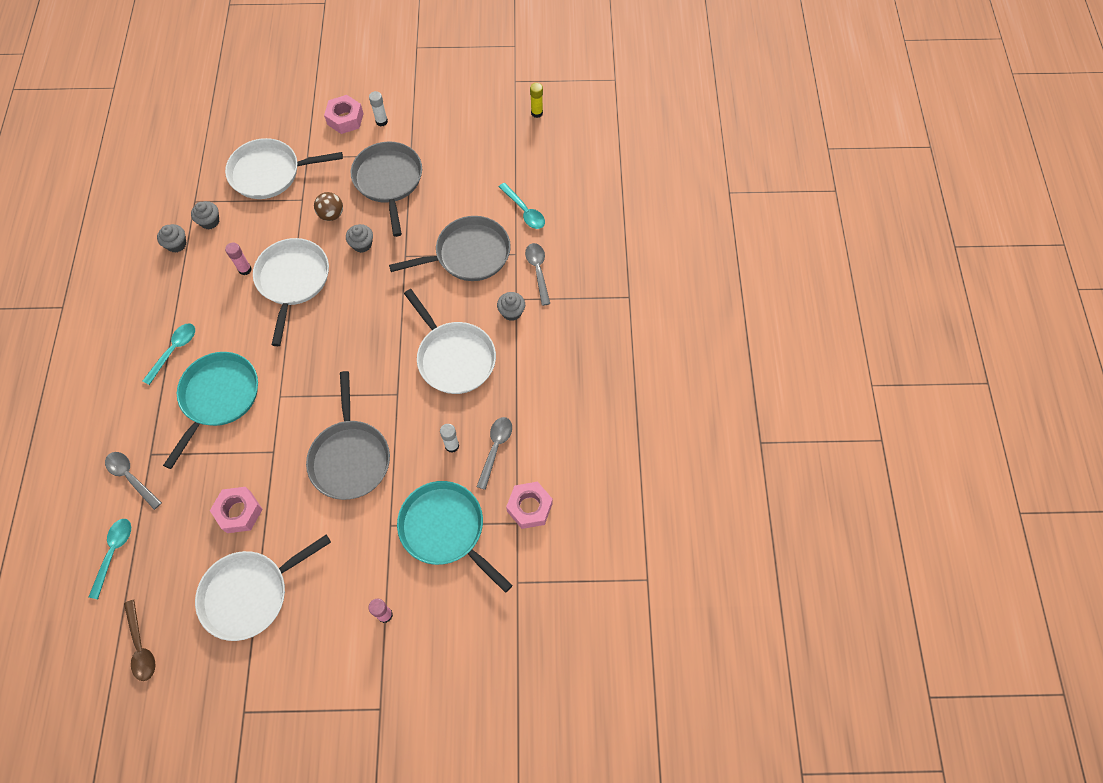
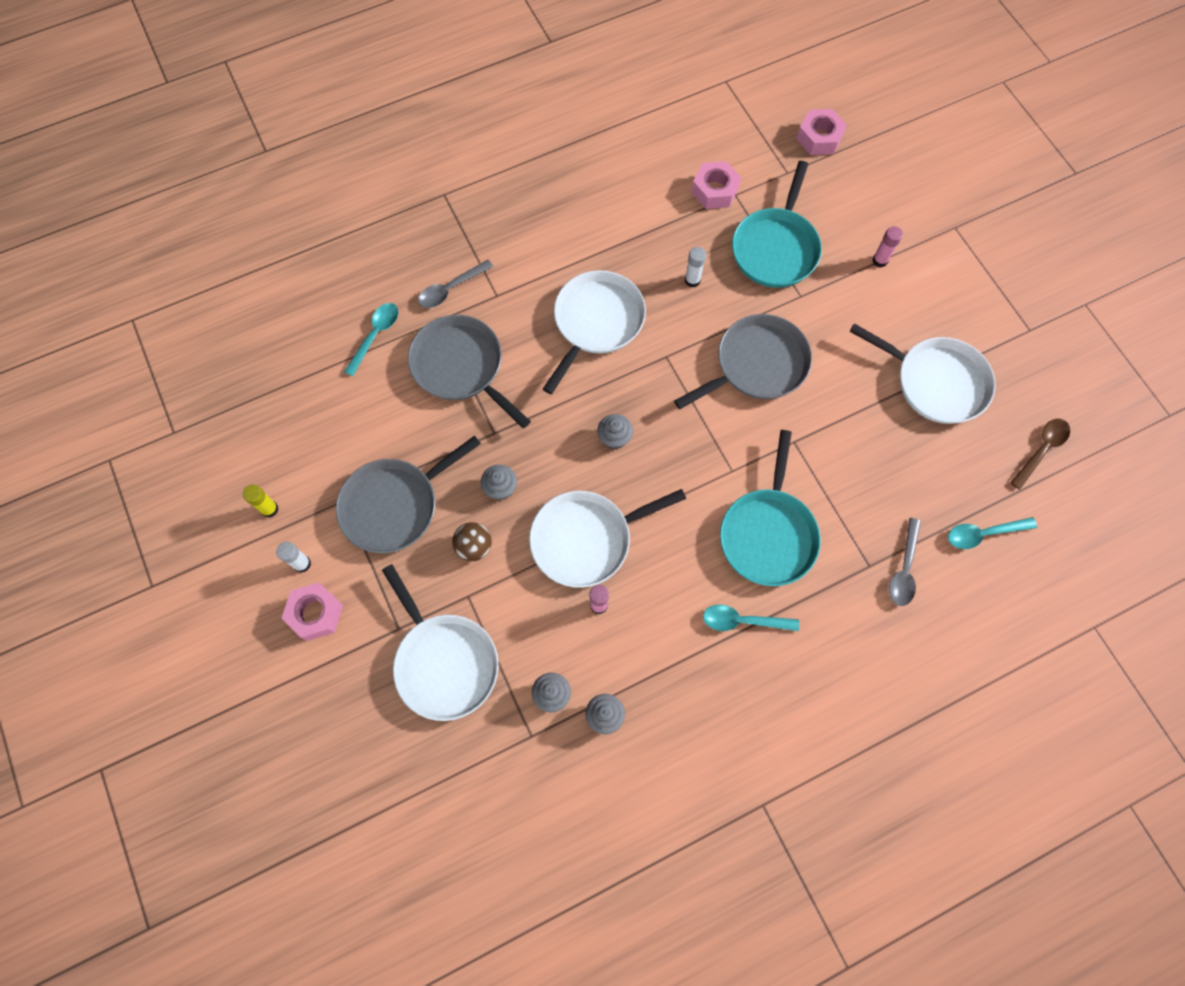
camera: 115 degrees left, 5 degrees up
turquoise pan [163,352,258,469] -> turquoise pan turned 75 degrees counterclockwise [720,430,821,586]
pink nut [210,487,263,533] -> pink nut moved to [796,109,847,155]
grey spoon [477,417,512,490] -> none
grey cupcake [497,292,525,321] -> grey cupcake moved to [597,414,633,449]
yellow glue stick [530,83,543,118] -> yellow glue stick moved to [243,484,279,517]

